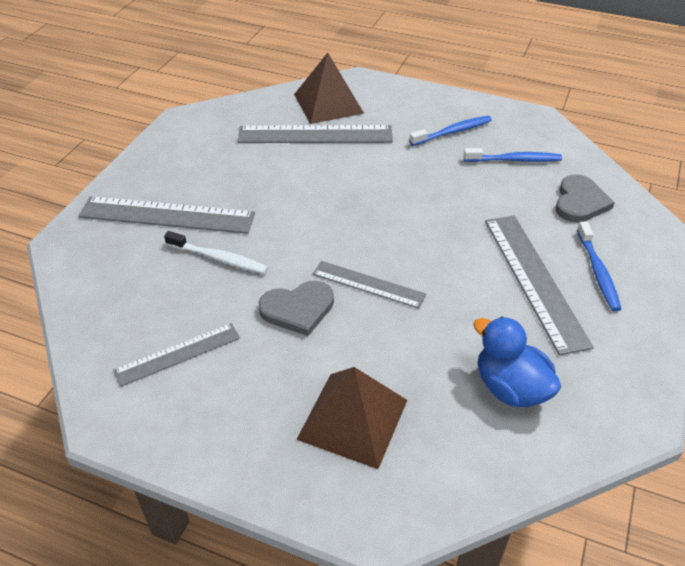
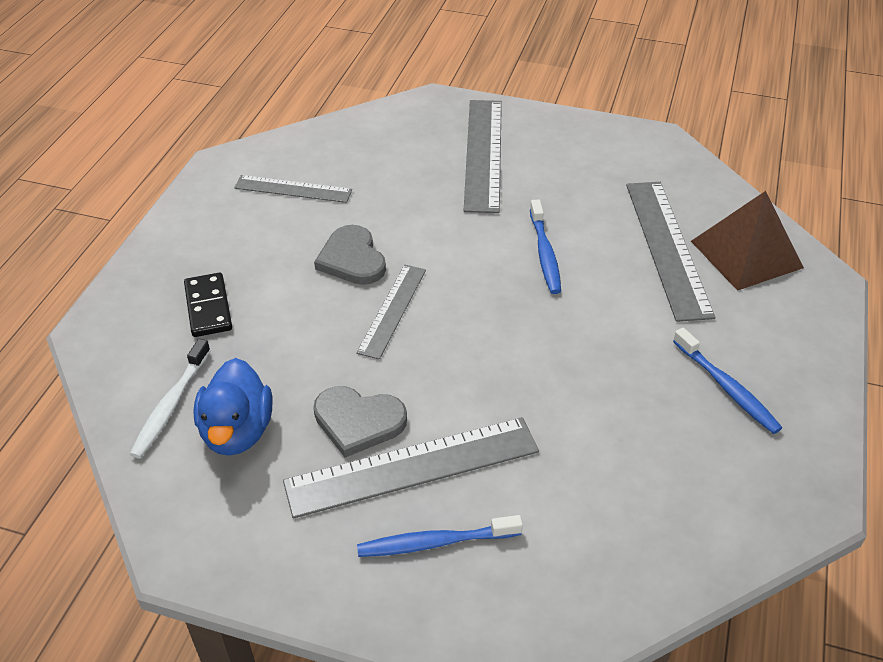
camera: 85 degrees right, 0 degrees up
grey ruler [113,323,240,387] -> grey ruler turned 45 degrees counterclockwise [234,175,352,203]
white toothbrush [164,231,268,274] -> white toothbrush moved to [130,339,211,459]
brown pyramid [296,367,407,469] -> black domino [184,273,232,337]
blue toothbrush [464,148,562,162] -> blue toothbrush moved to [530,199,561,294]
blue duck [473,317,561,407] -> blue duck turned 135 degrees clockwise [193,358,272,456]
grey heart [555,174,615,222] -> grey heart moved to [314,386,407,457]

